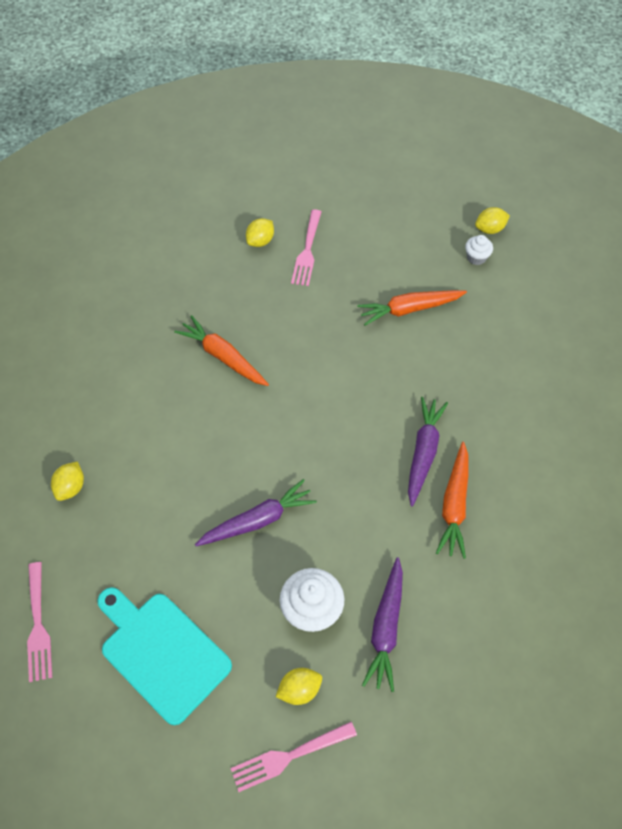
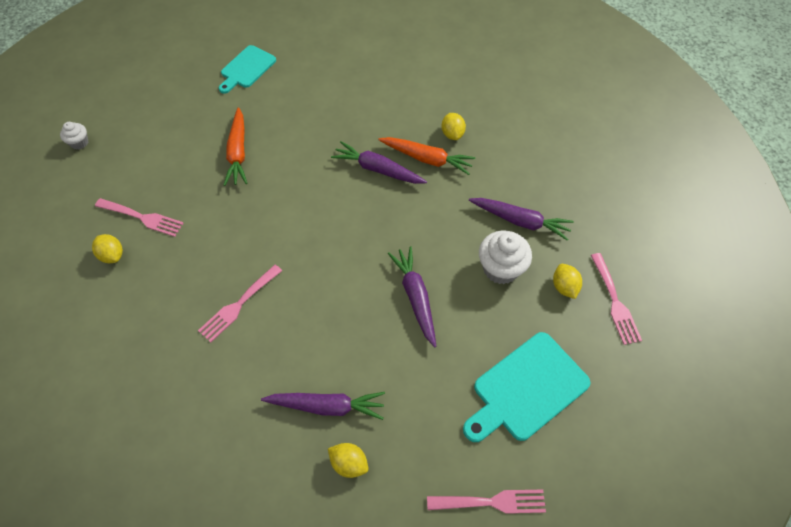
camera: 80 degrees left, 0 degrees up
orange carrot [174,315,269,386] -> pink fork [198,265,282,343]
white cupcake [465,235,493,265] -> white cupcake moved to [60,122,88,150]
yellow lemon [475,207,510,234] -> yellow lemon moved to [441,113,466,140]
none -> turquoise cutting board [219,45,276,94]
none -> purple carrot [261,392,385,420]

